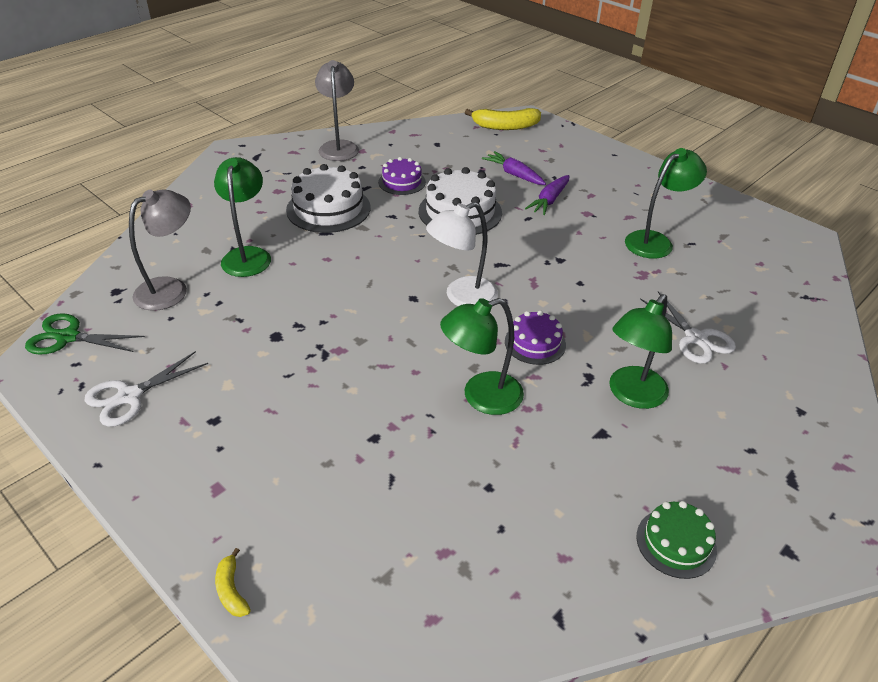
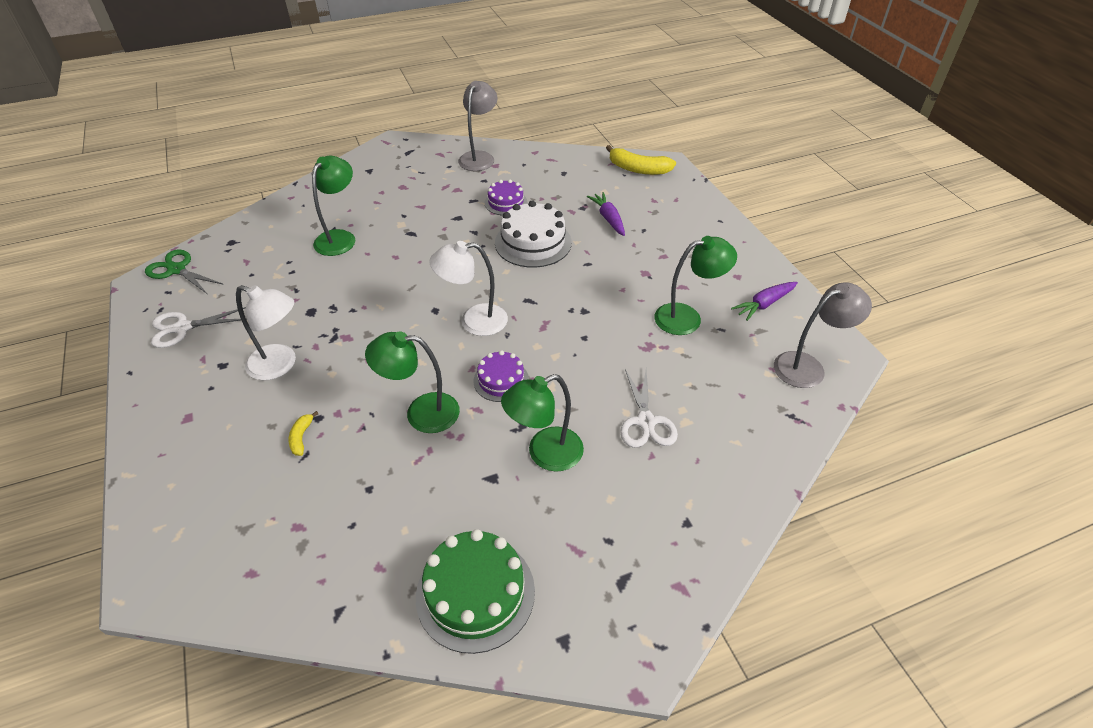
camera: 25 degrees right, 5 degrees up
grey lamp [129,189,191,311] -> grey lamp moved to [774,282,872,388]
yellow banana [215,548,251,617] -> yellow banana moved to [289,411,319,456]
white cake [286,164,371,233] -> none
purple carrot [525,175,570,215] -> purple carrot moved to [731,282,798,321]
green cake [636,501,717,579] -> green cake [416,529,535,654], size x1.68
none -> white lamp [236,285,296,380]

